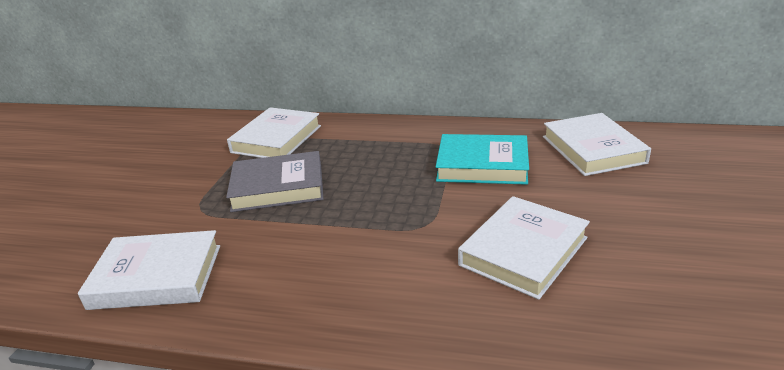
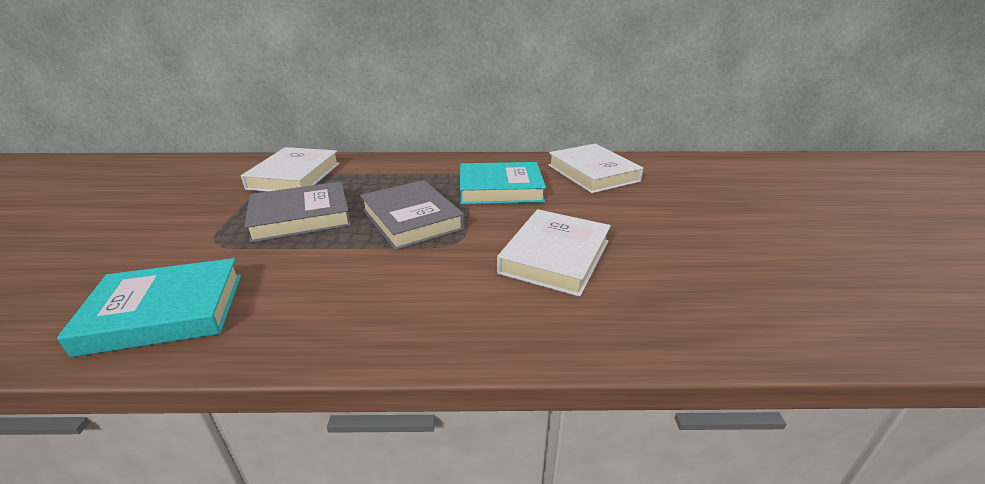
camera: 15 degrees left, 0 degrees up
white book [78,230,220,310] -> turquoise book [57,258,241,357]
none -> grey book [360,180,465,250]

